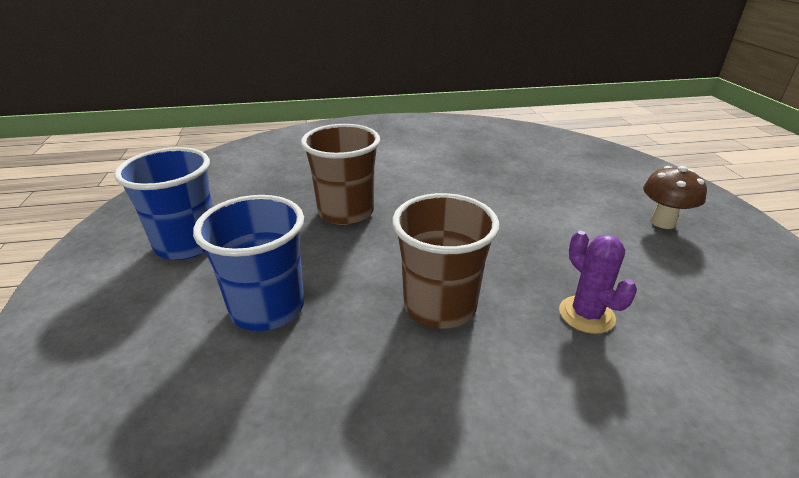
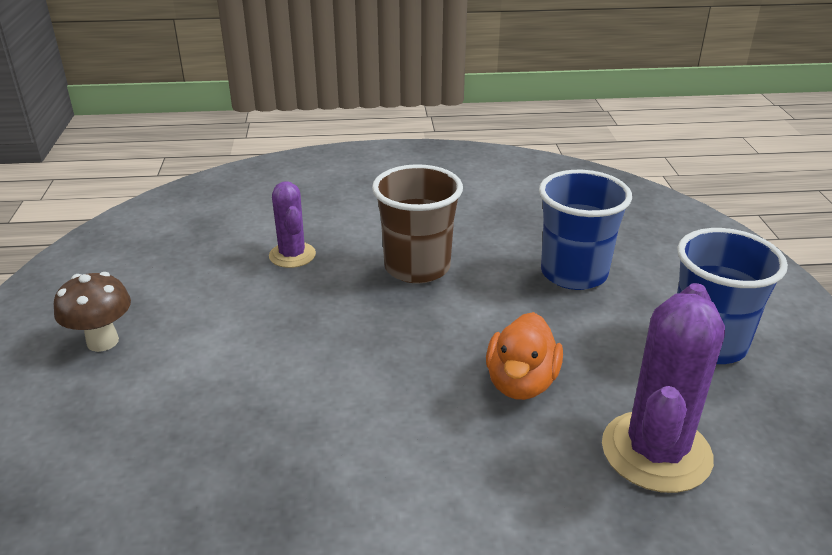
camera: 175 degrees left, 0 degrees up
brown cup [301,124,380,225] -> orange duck [486,312,563,400]
none -> purple cactus [602,283,725,493]

